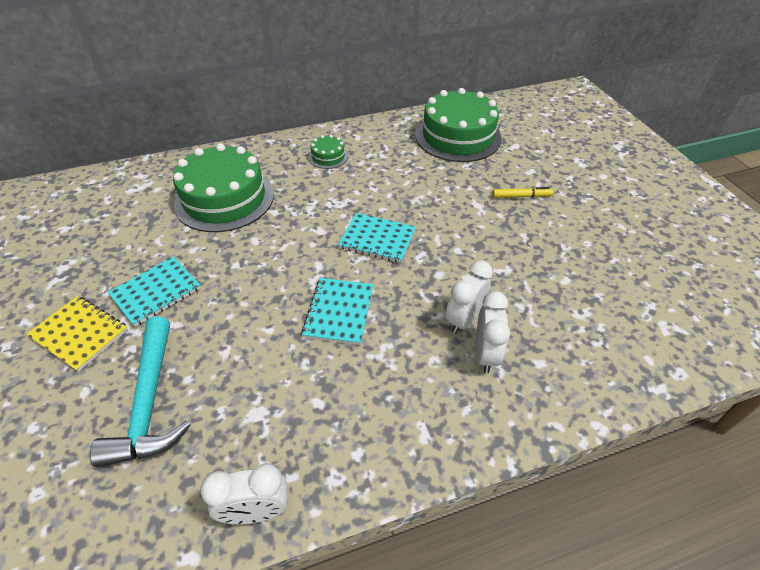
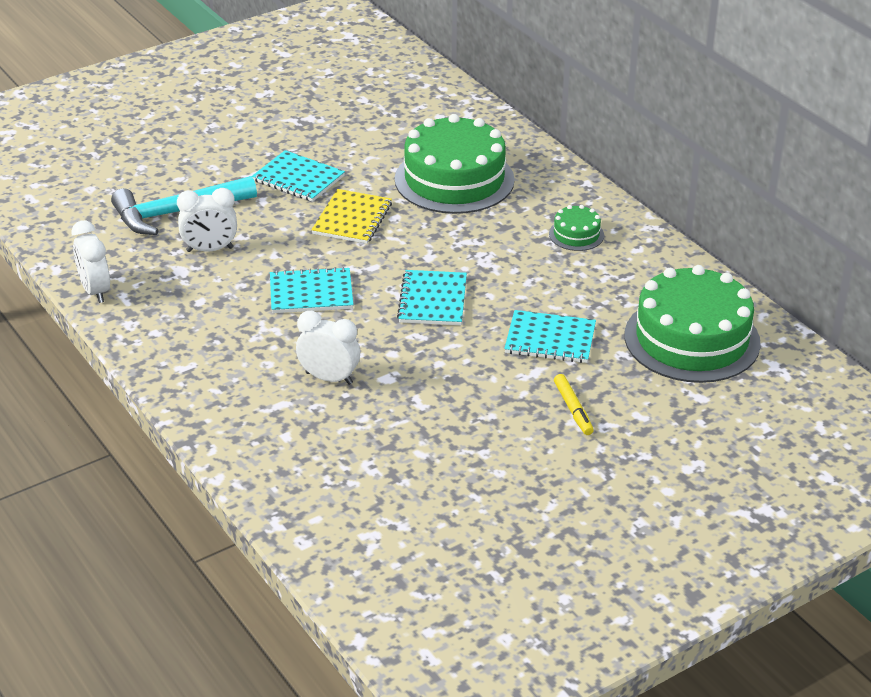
camera: 75 degrees right, 10 degrees down
yellow notebook [26,296,128,372] -> yellow notebook moved to [311,189,392,244]
white clock [476,291,510,373] -> white clock moved to [177,188,237,252]
none -> turquoise notebook [504,310,596,363]

